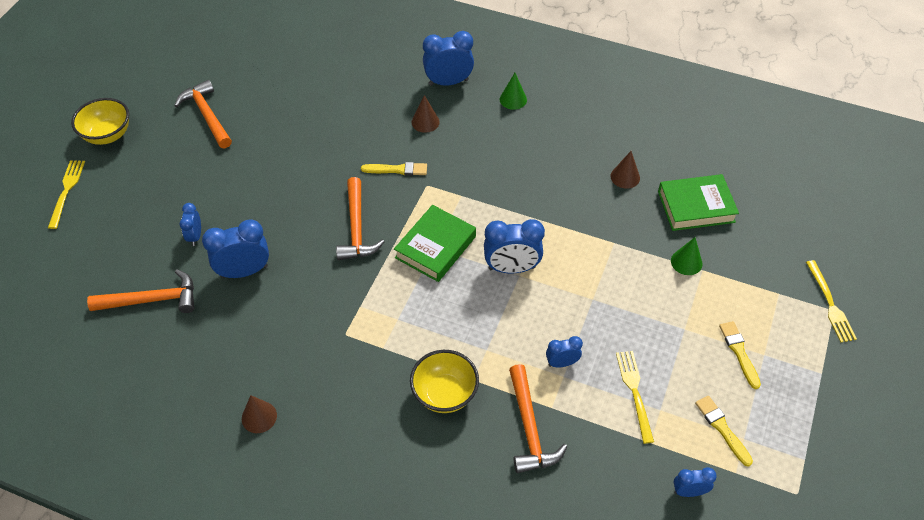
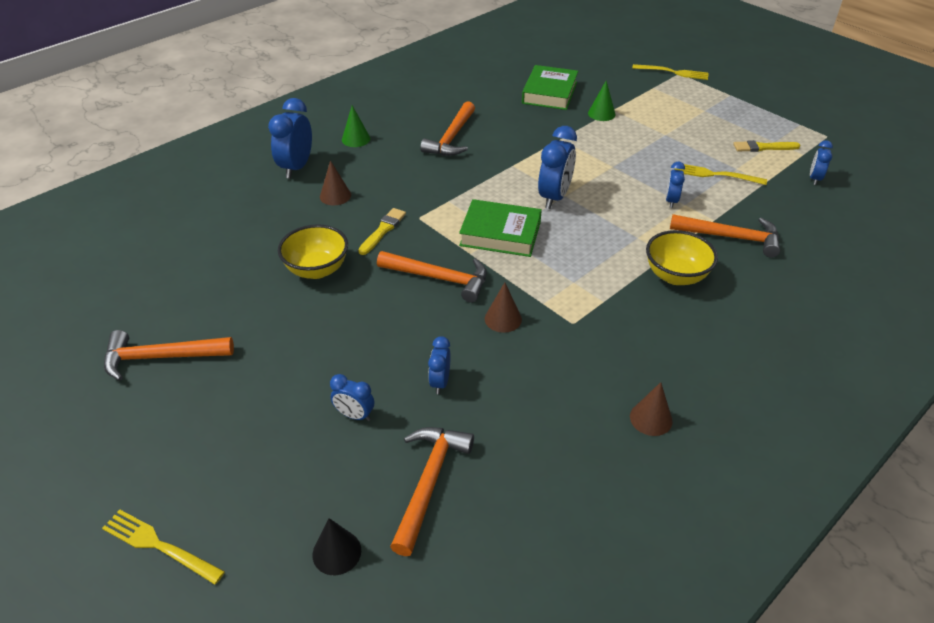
camera: 65 degrees left, 10 degrees down
yellow bowl [71,98,129,145] -> yellow bowl moved to [278,224,348,279]
blue clock [202,219,269,278] -> blue clock [428,336,451,394], size x0.56
green book [394,205,476,282] -> green book turned 45 degrees counterclockwise [459,199,542,257]
brown cone [611,151,640,189] -> brown cone moved to [485,282,522,333]
yellow brush [719,321,761,389] -> none
none -> black cone [312,518,361,575]
none -> orange hammer [420,101,475,156]

